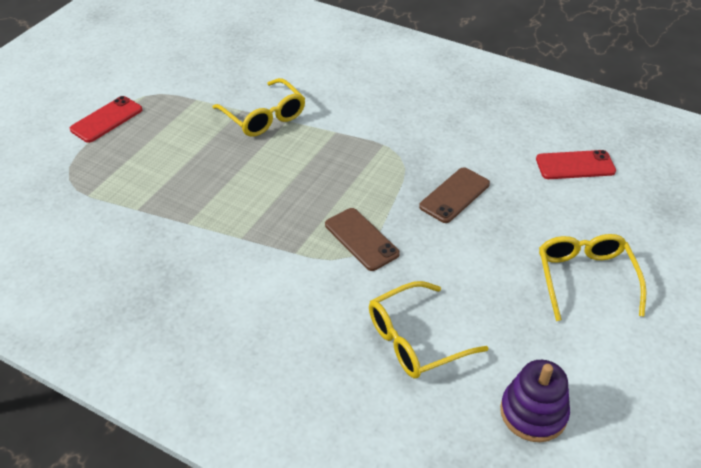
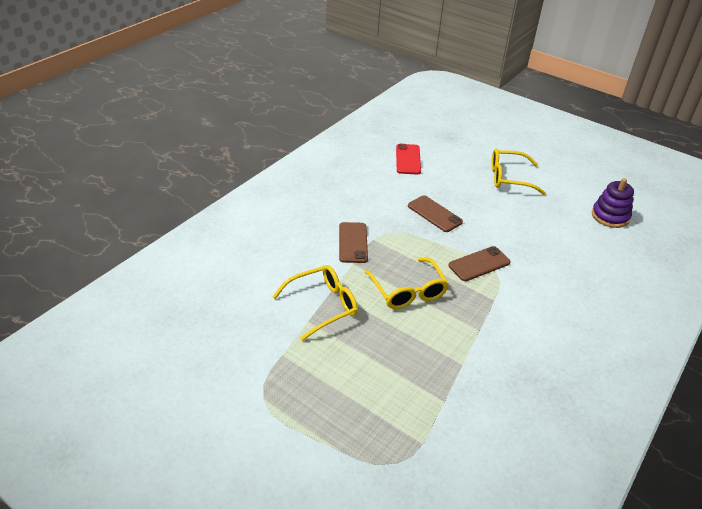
camera: 85 degrees left, 5 degrees down
red phone [70,96,142,143] -> none
yellow glasses [369,281,488,379] -> yellow glasses moved to [365,258,449,309]
none -> brown phone [339,222,368,263]

